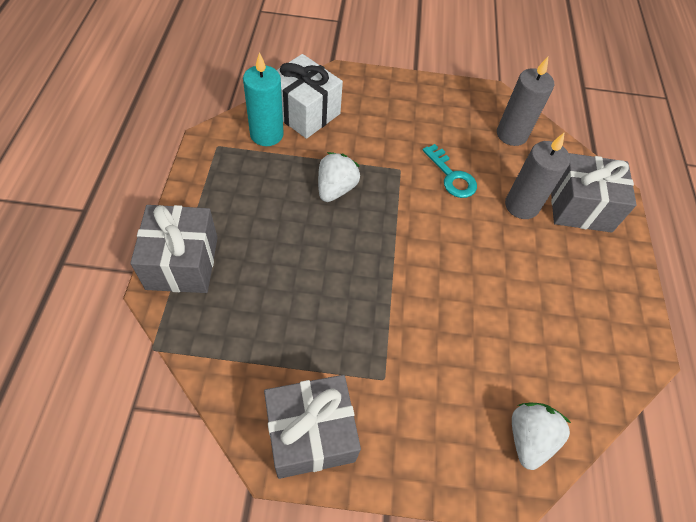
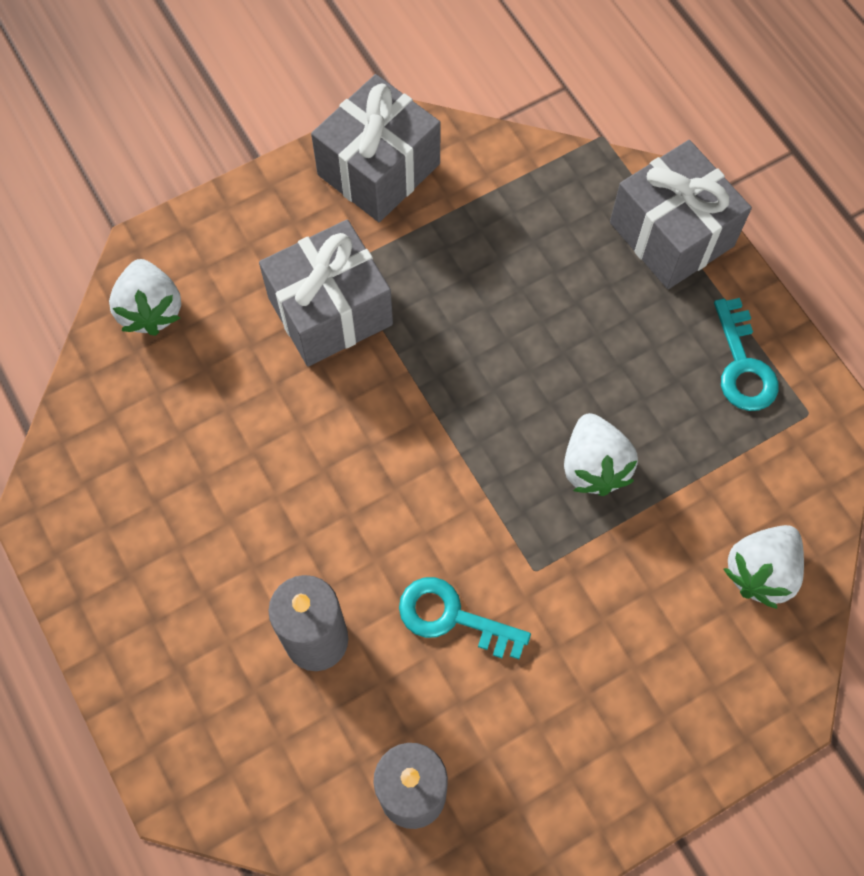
camera: 150 degrees right, 10 degrees up
turquoise candle [243,52,284,146] -> none
white gift [277,54,343,139] -> white strawberry [724,525,804,609]
grey gift [551,153,637,233] -> grey gift moved to [259,220,393,367]
none -> turquoise key [714,298,779,411]

